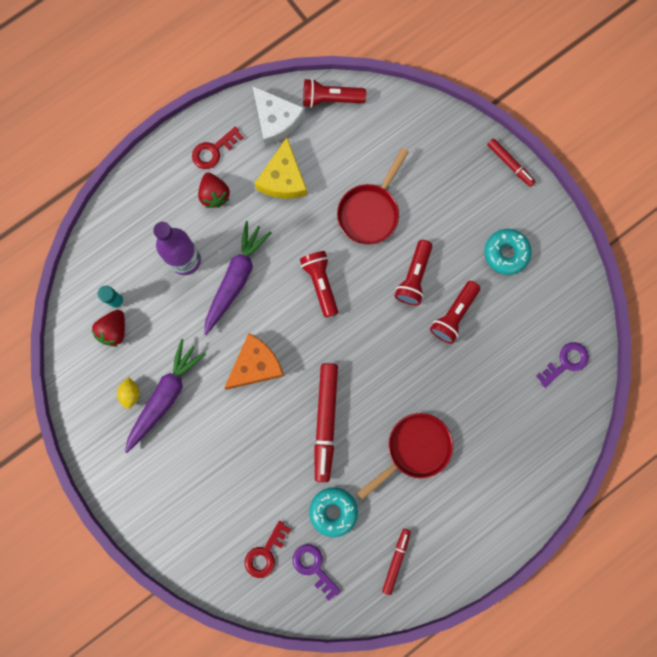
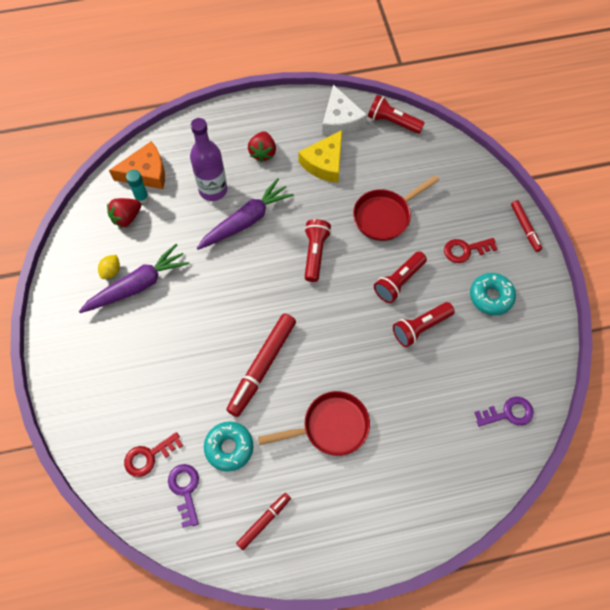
camera: 25 degrees right, 15 degrees down
red key [192,127,244,169] -> red key moved to [444,238,498,263]
orange cheese [224,333,284,389] -> orange cheese moved to [109,141,165,189]

